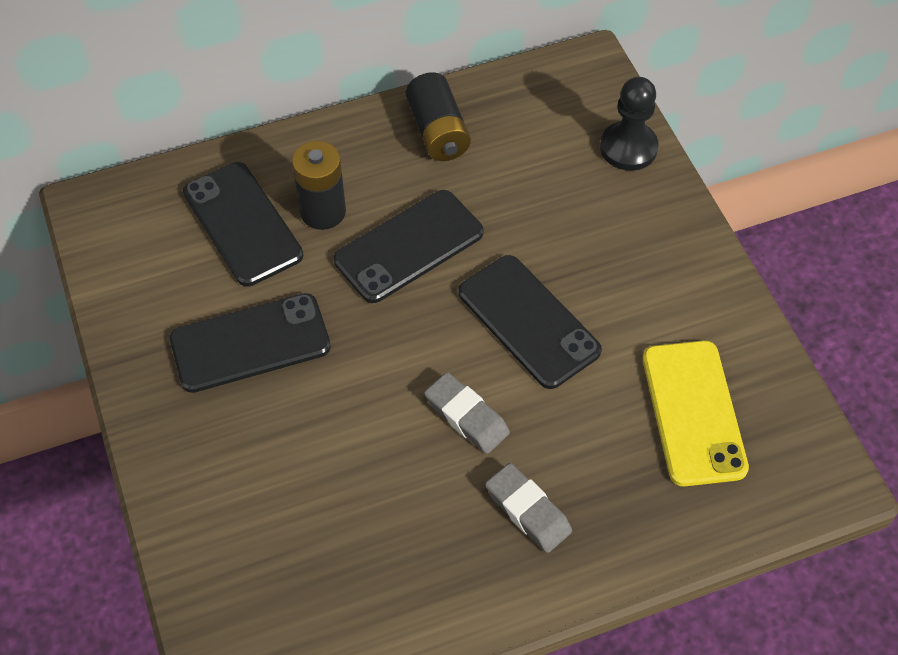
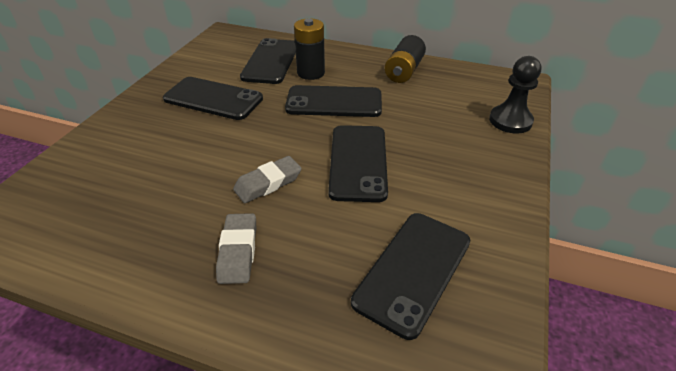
camera: 40 degrees right, 15 degrees down
grey eraser [424,372,510,454] -> grey eraser turned 60 degrees clockwise [233,156,302,203]
yellow phone [643,340,749,486] -> black phone [351,213,470,340]

